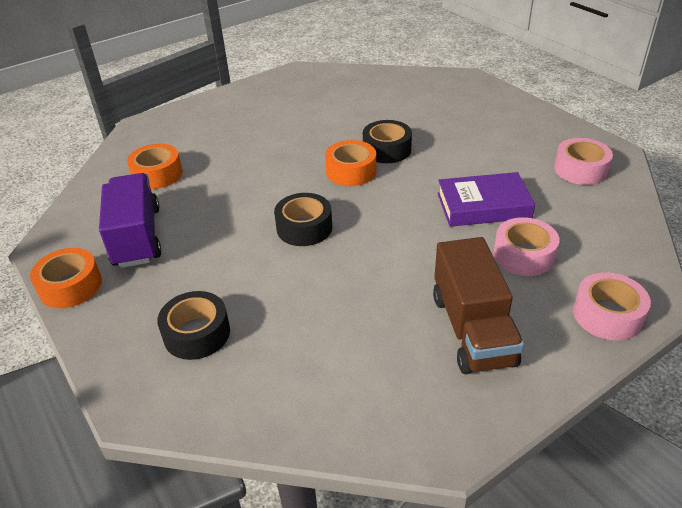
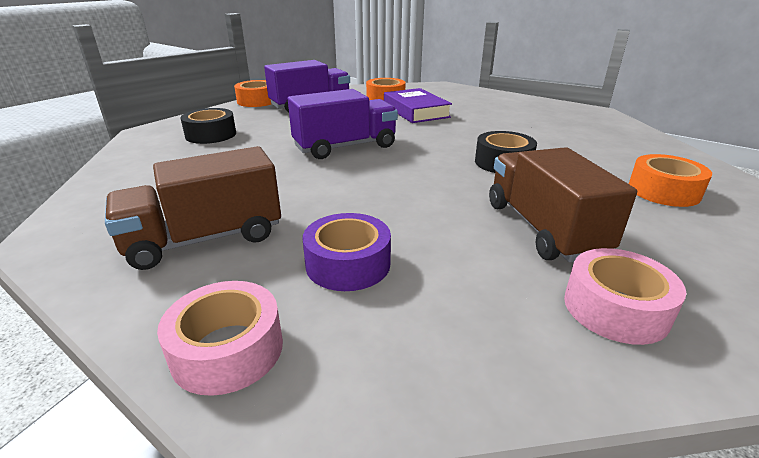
camera: 70 degrees right, 10 degrees down
black tape [274,193,332,246] -> purple truck [288,89,398,159]
orange tape [325,140,376,186] -> orange tape moved to [629,154,712,207]
purple book [437,172,535,227] -> purple book moved to [384,88,452,123]
pink tape [494,217,560,276] -> purple tape [302,213,391,291]
none -> brown truck [489,147,637,263]

